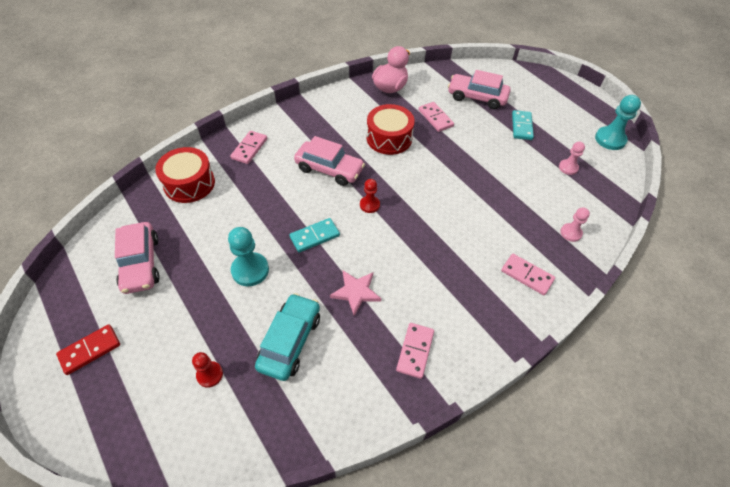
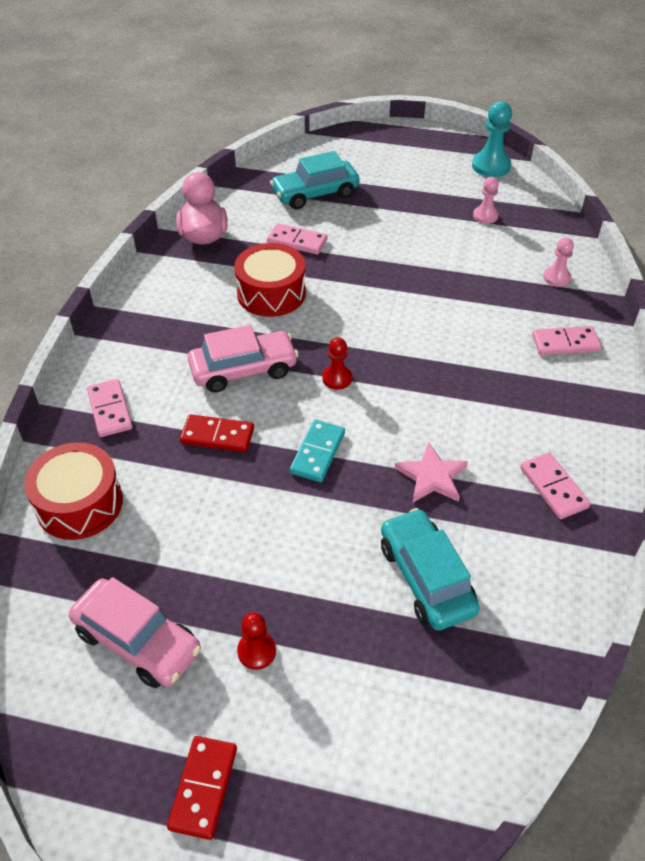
camera: 40 degrees left, 5 degrees down
red pawn [192,352,223,388] -> red pawn moved to [237,612,276,670]
turquoise pawn [228,227,269,286] -> none
pink car [448,70,511,109] -> turquoise car [270,151,360,209]
turquoise domino [512,110,534,140] -> none
none -> red domino [180,414,254,452]

